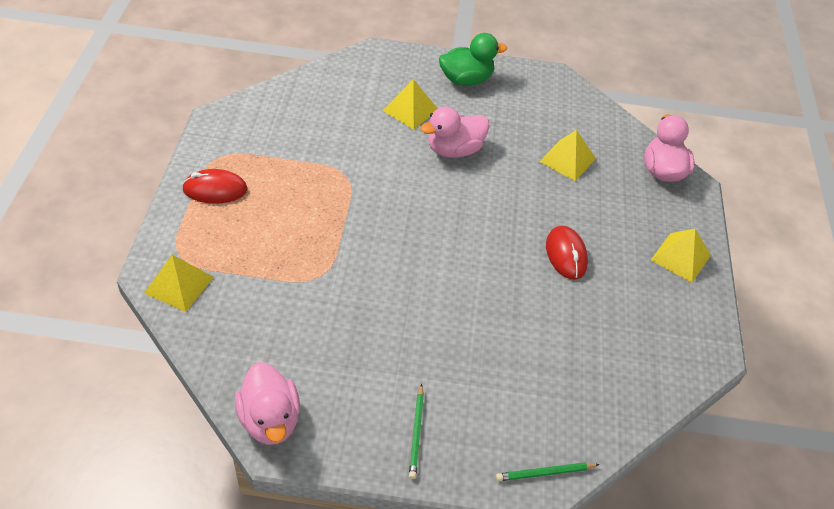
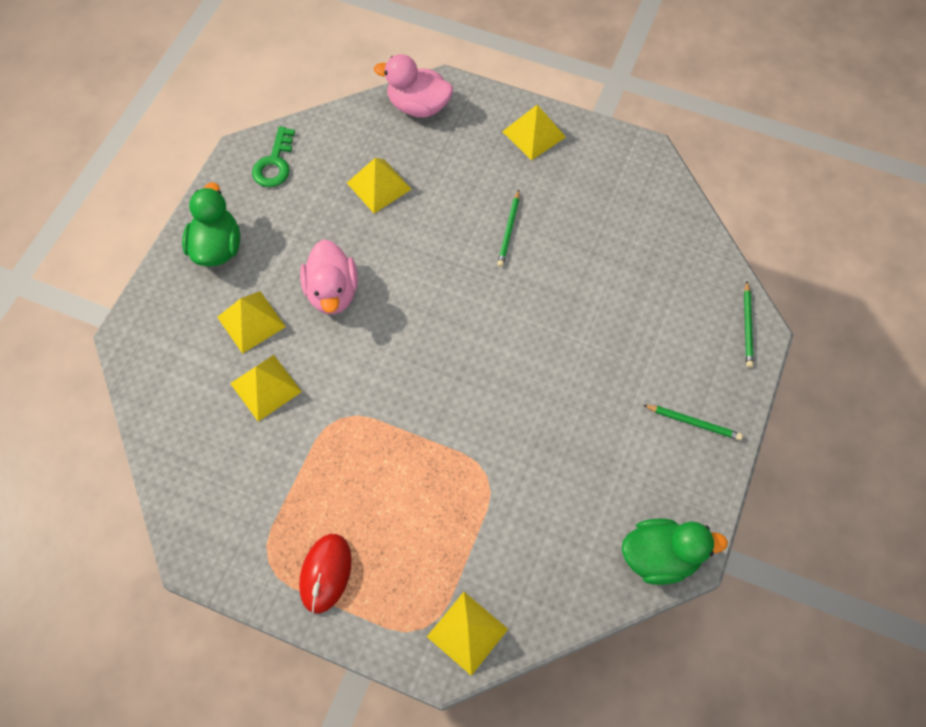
camera: 70 degrees left, 15 degrees up
pink duck [235,362,300,445] -> green duck [622,519,728,585]
red mouse [546,226,588,280] -> green pencil [497,190,519,267]
none -> yellow pyramid [230,355,302,422]
none -> green key [252,126,295,187]

